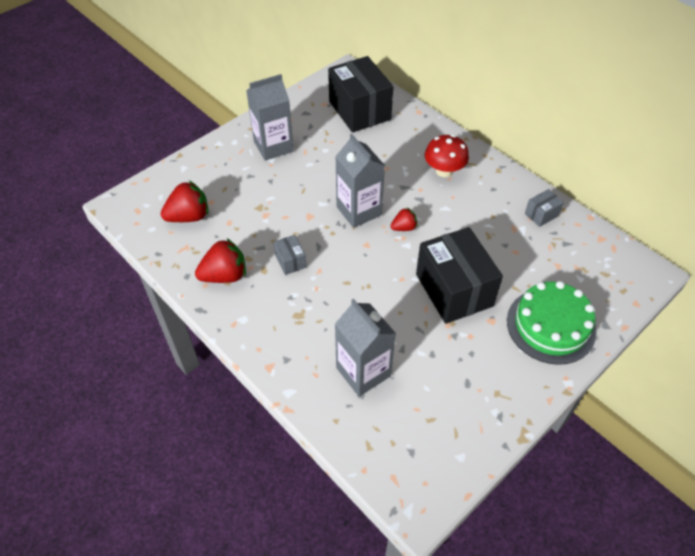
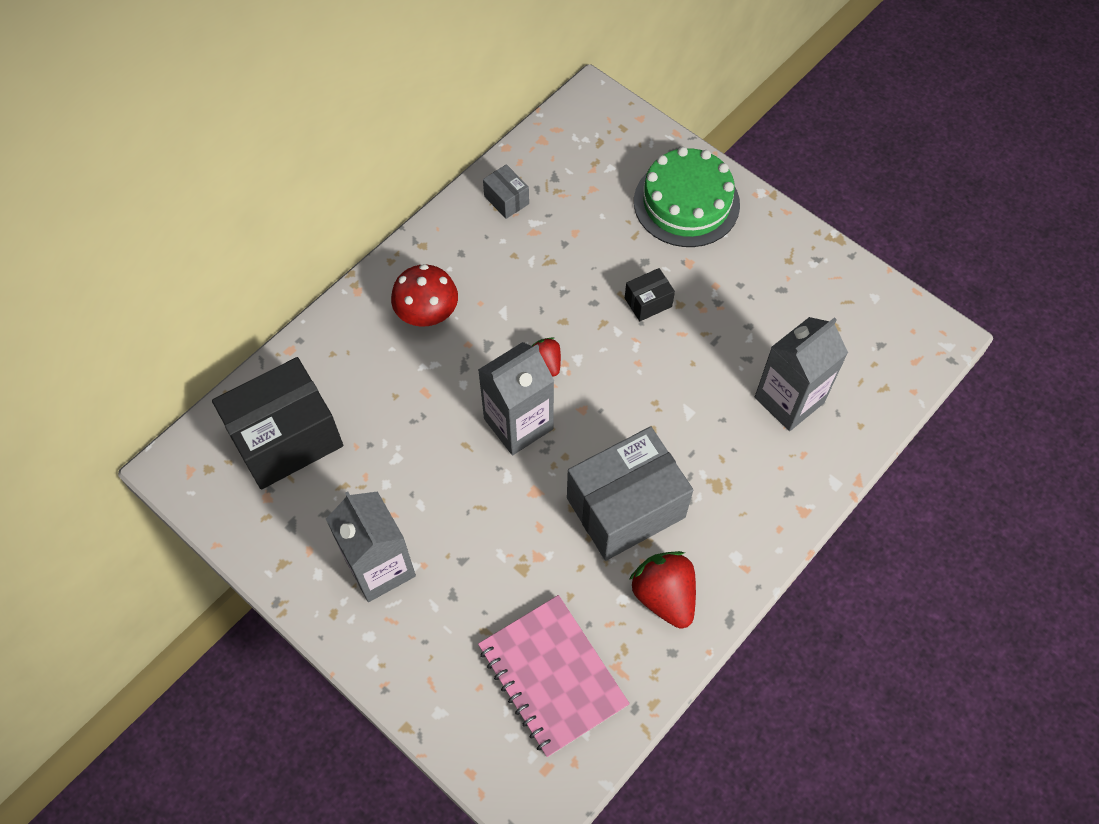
camera: 95 degrees left, 10 degrees up
red strawberry [161,181,209,222] -> pink notebook [478,595,630,757]
grey box [273,235,306,275] -> grey box [567,426,693,561], size x2.28
black box [416,227,503,324] -> black box [625,268,675,321], size x0.44

